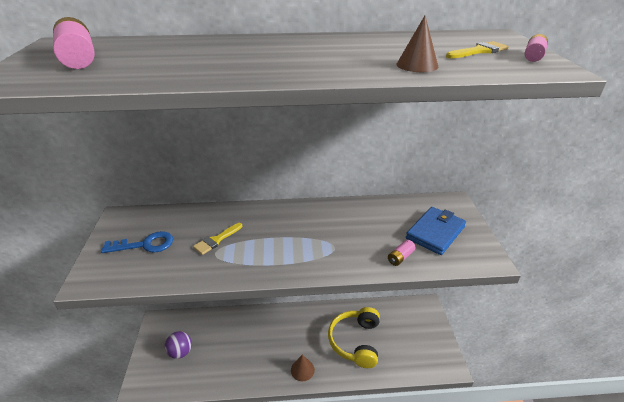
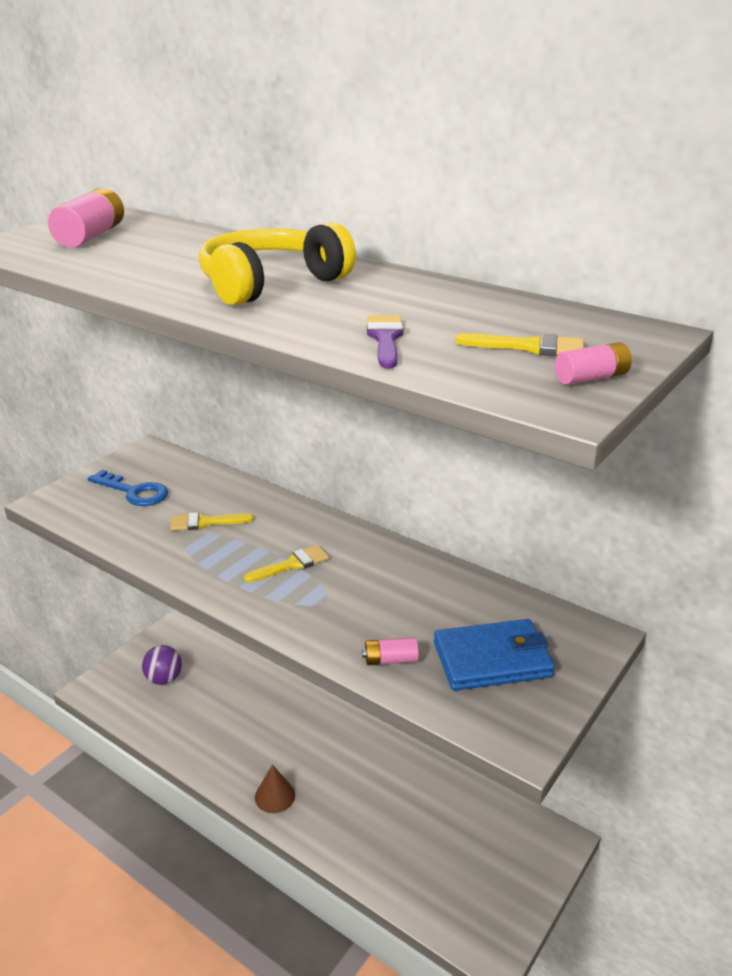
camera: 40 degrees right, 5 degrees down
yellow headphones [328,307,380,368] -> yellow headphones moved to [199,222,356,306]
brown cone [396,16,438,72] -> purple brush [367,315,404,369]
none -> yellow brush [244,545,329,583]

